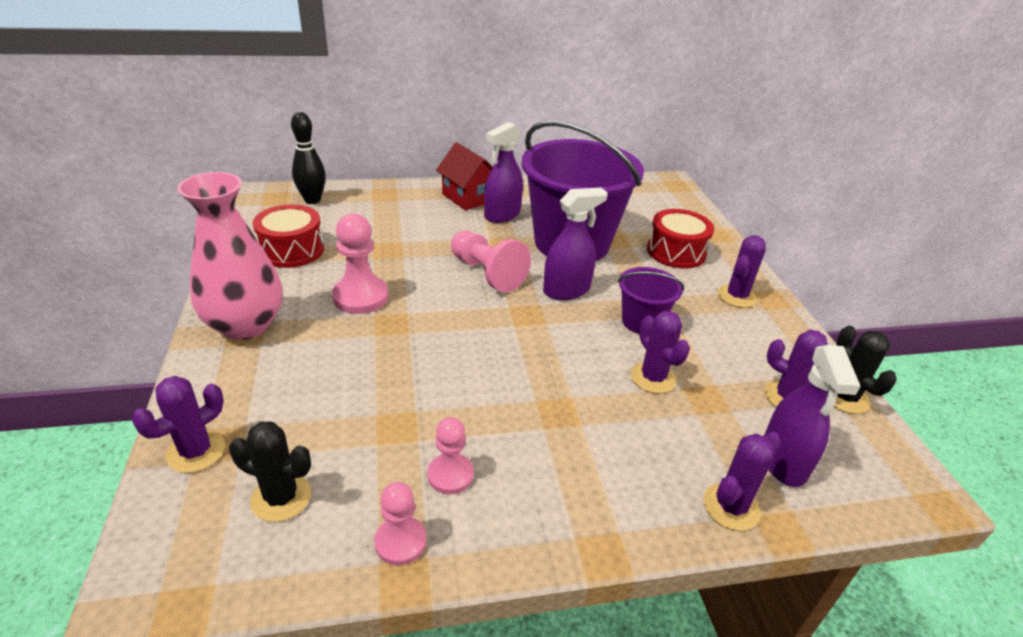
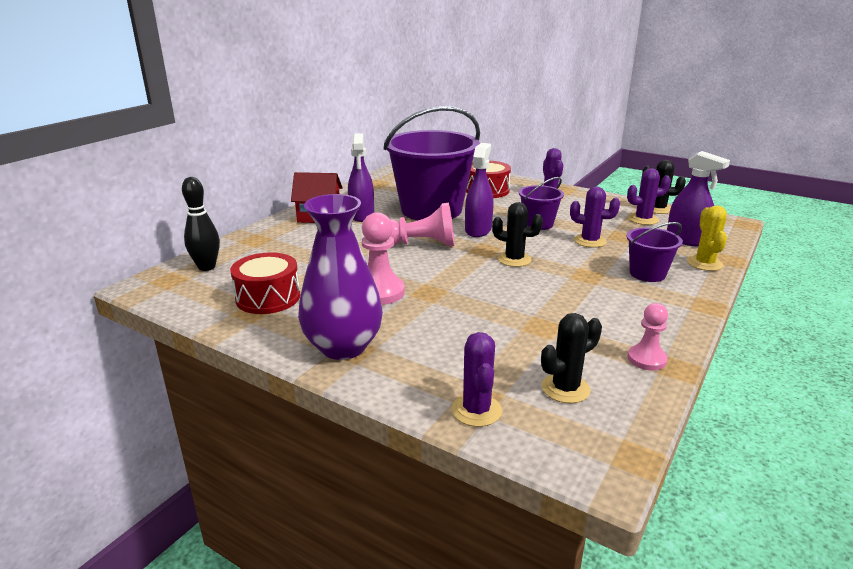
camera: 45 degrees left, 10 degrees down
pink vase [177,172,283,340] -> purple vase [298,194,383,360]
pink pawn [427,417,474,494] -> none
purple cactus [703,432,781,531] -> yellow cactus [687,205,727,271]
none -> black cactus [492,202,543,267]
none -> purple bucket [626,222,683,282]

